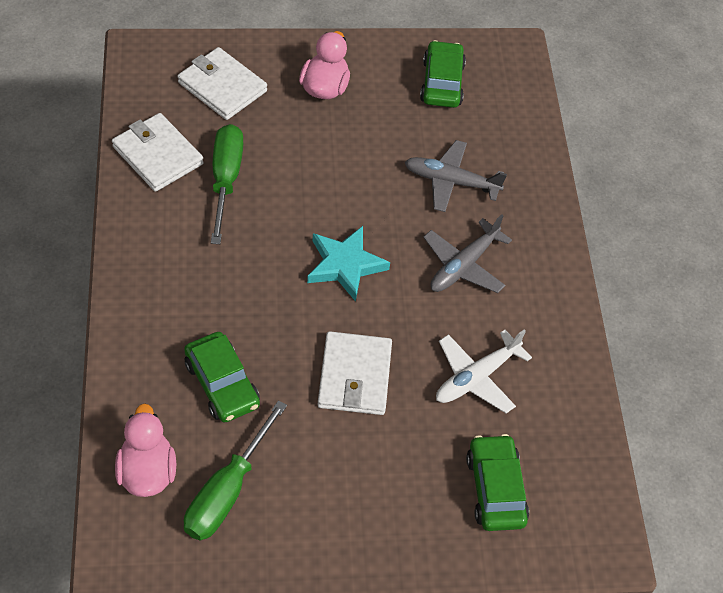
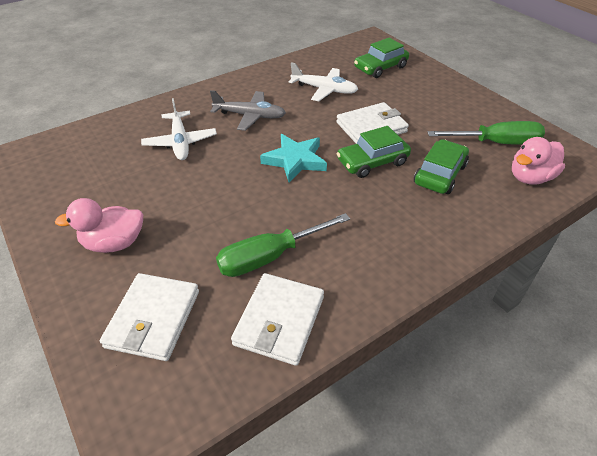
camera: 115 degrees left, 10 degrees down
grey plane [405,140,507,212] -> white plane [141,98,217,160]
green car [420,40,466,108] -> green car moved to [337,126,411,178]

